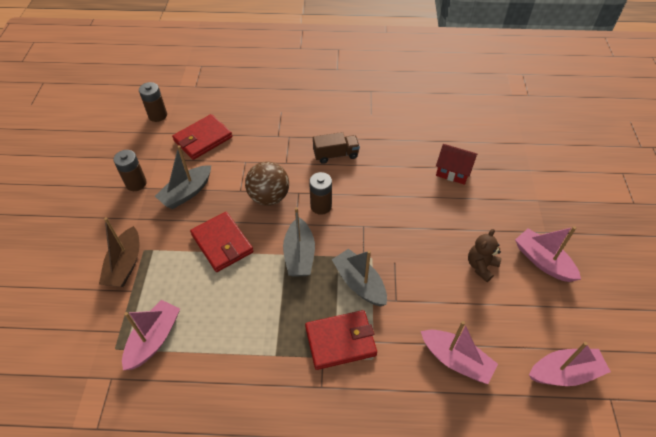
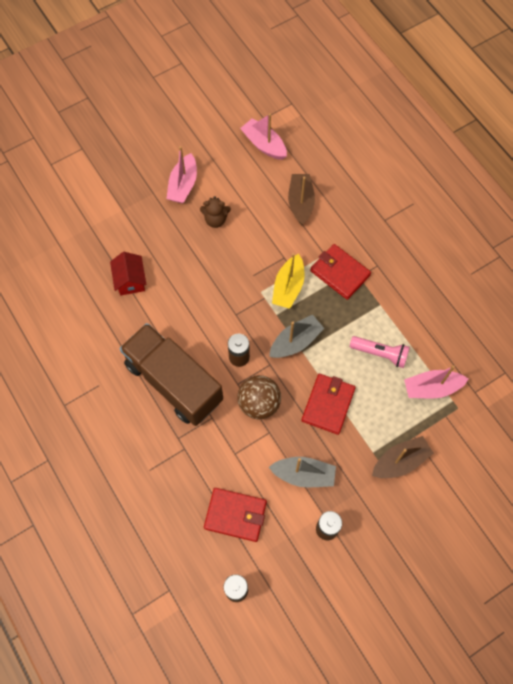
camera: 125 degrees left, 15 degrees up
brown truck [313,132,360,164] -> brown truck [120,323,223,426], size x2.25
grey boat [332,249,387,307] -> yellow boat [272,253,304,309]
pink boat [421,321,498,384] -> brown boat [288,174,315,225]
none -> pink flashlight [350,336,410,368]

